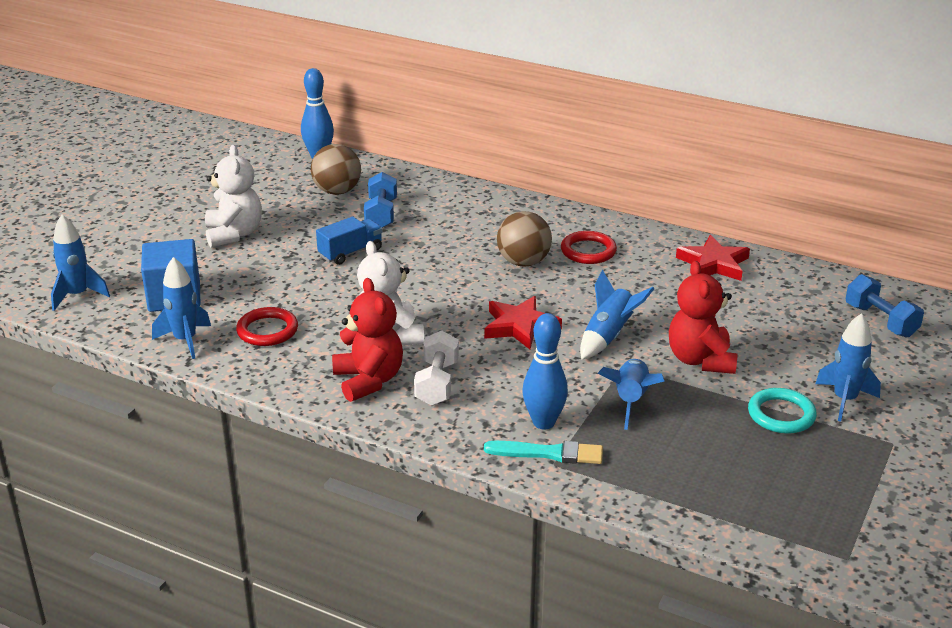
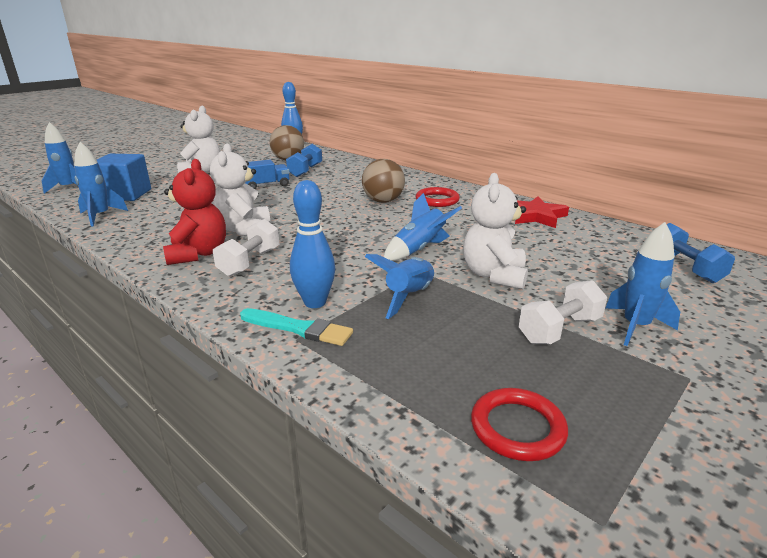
camera: 15 degrees right, 5 degrees down
red ring [236,307,298,346] -> red ring moved to [471,388,568,461]
red star [484,296,562,349] -> none
red teddy bear [669,261,738,374] -> white teddy bear [463,173,528,289]
turquoise ring [748,388,817,433] -> white dumbbell [519,280,607,344]

